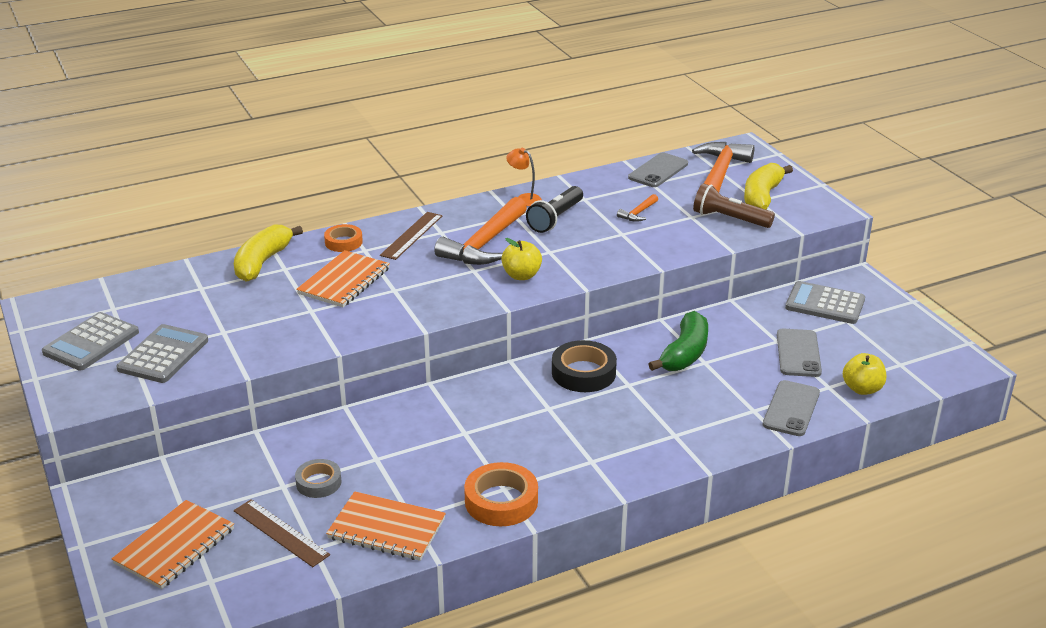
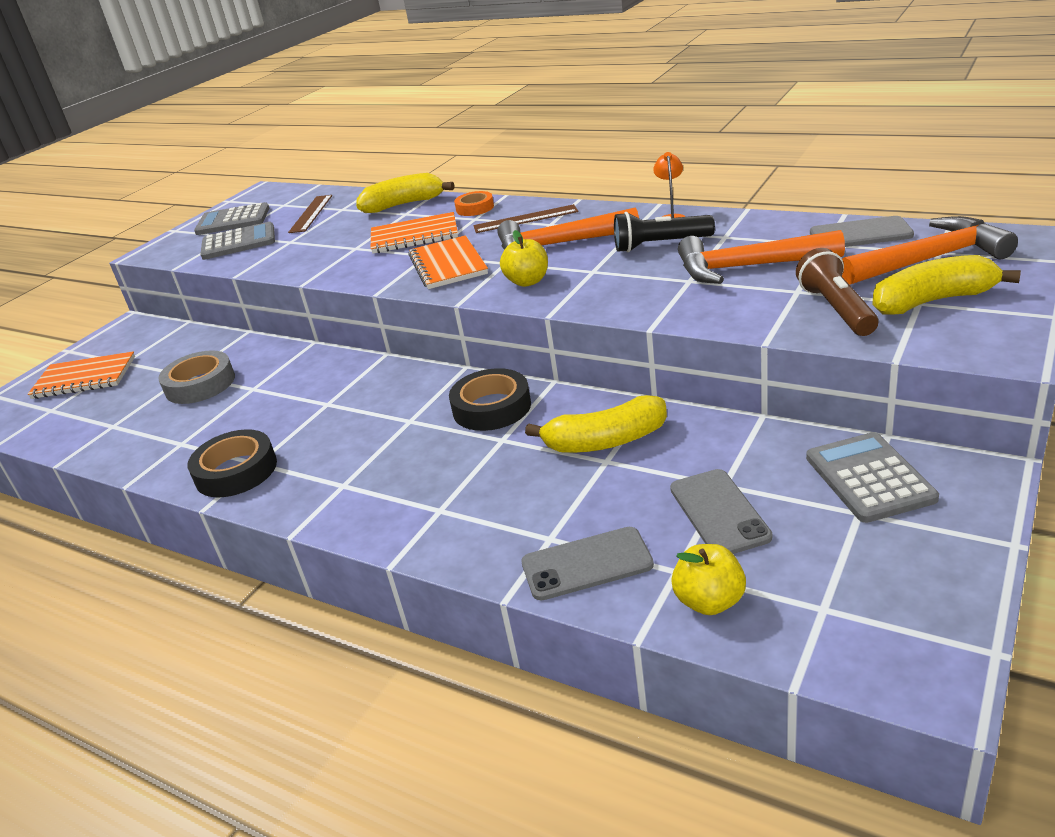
camera: 60 degrees right, 0 degrees up
brown ruler [234,499,330,567] -> brown ruler moved to [288,195,332,233]
grey tape [295,459,342,498] -> grey tape [158,350,235,404], size x1.60
orange notebook [326,491,446,561] -> orange notebook moved to [408,235,488,289]
orange tape [464,462,538,526] -> black tape [187,429,277,497]
orange hammer [617,194,658,222] -> orange hammer [678,230,845,284], size x2.23
green banana [649,311,708,371] -> yellow banana [525,395,667,453]
grey phone [777,329,822,377] -> grey phone turned 75 degrees counterclockwise [670,469,772,554]

